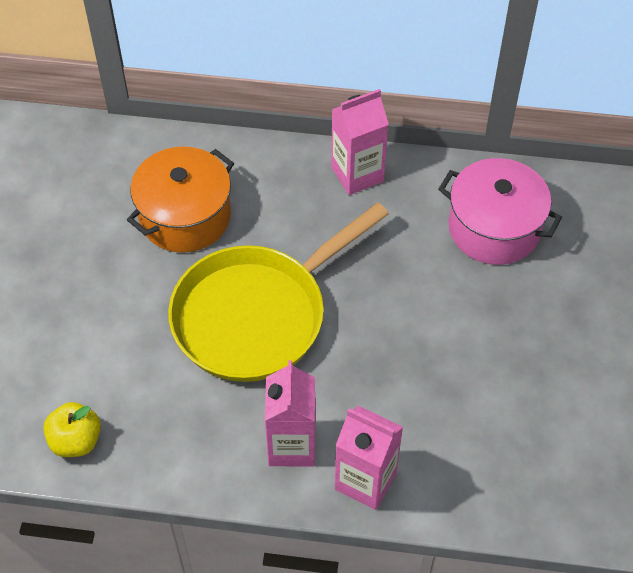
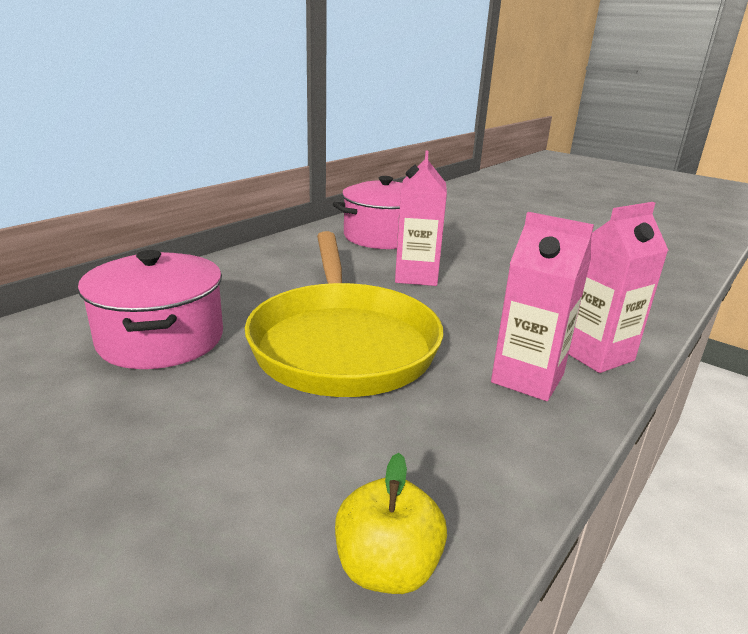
camera: 60 degrees left, 30 degrees down
orange pot [127,147,234,253] -> pink pot [78,250,223,369]
pink carton [331,89,389,195] -> pink carton moved to [395,151,447,286]

